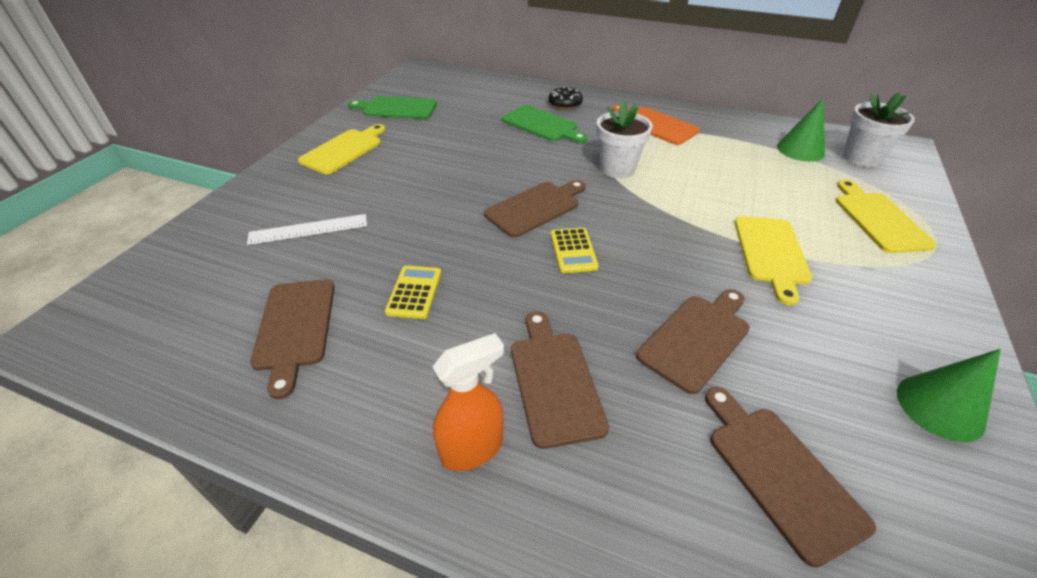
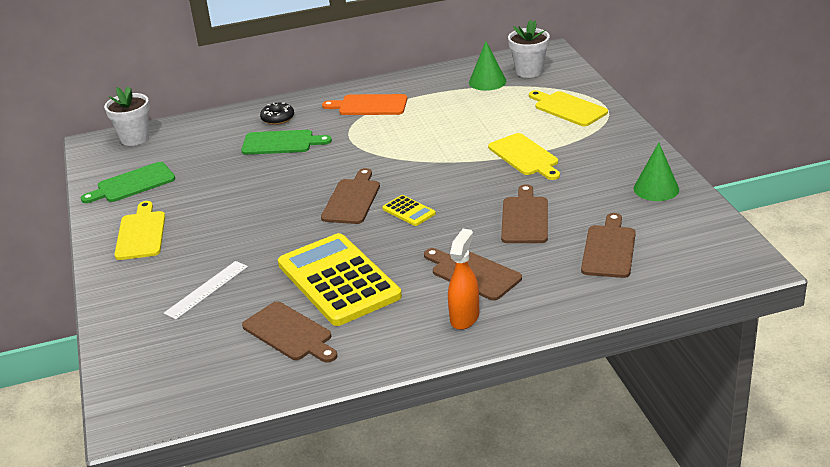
camera: 35 degrees left, 10 degrees down
yellow calculator [385,266,441,319] -> yellow calculator [278,233,402,326], size x2.40
white flower pot [596,100,653,178] -> white flower pot moved to [104,87,150,146]
brown cutting board [705,387,876,568] -> brown cutting board turned 75 degrees clockwise [581,213,636,278]

